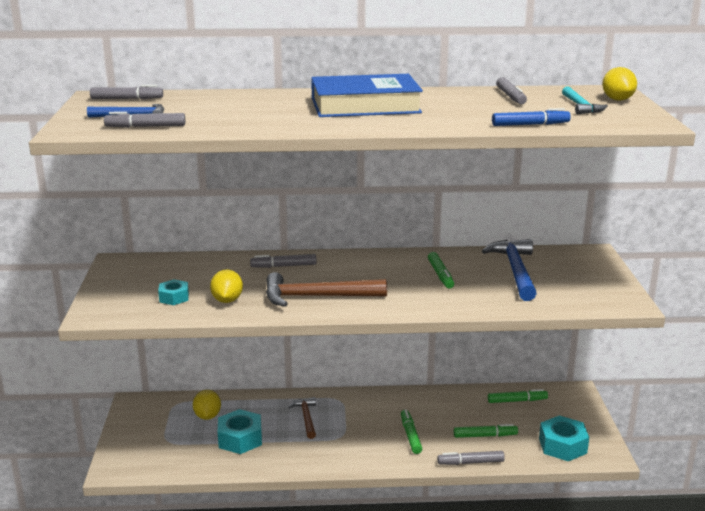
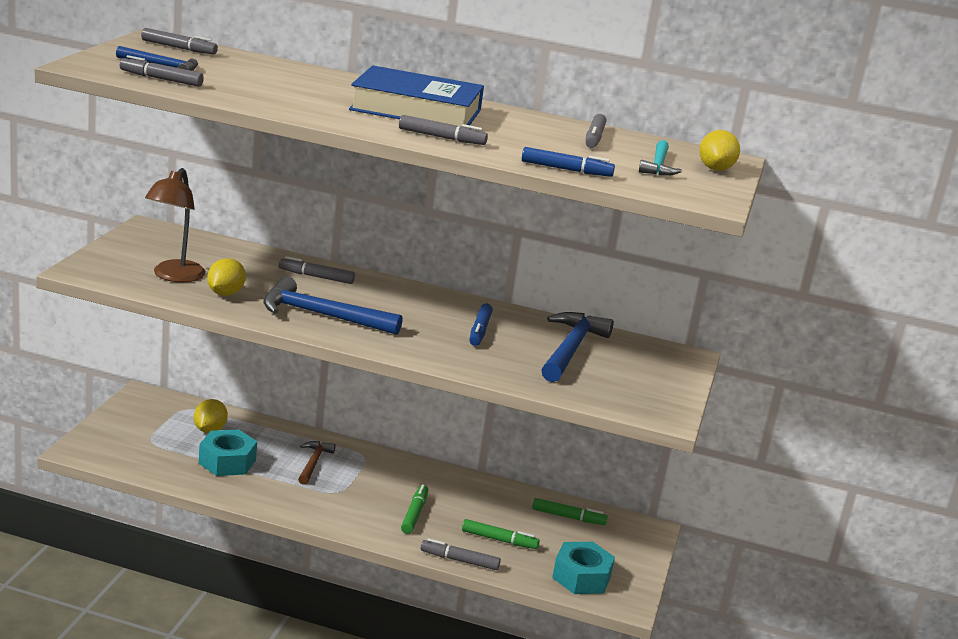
camera: 15 degrees right, 0 degrees up
turquoise nut [158,279,189,305] -> brown lamp [145,168,206,283]
brown hammer [266,272,387,307] -> blue hammer [264,277,403,335]
green marker [428,252,454,289] -> blue marker [469,304,493,346]
none -> grey marker [399,115,488,145]

